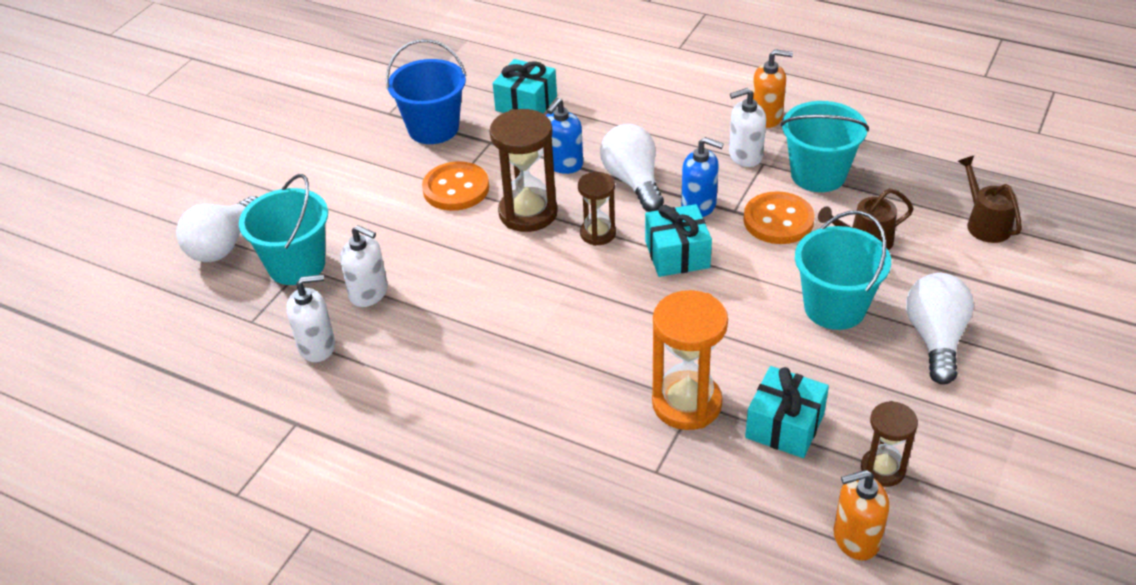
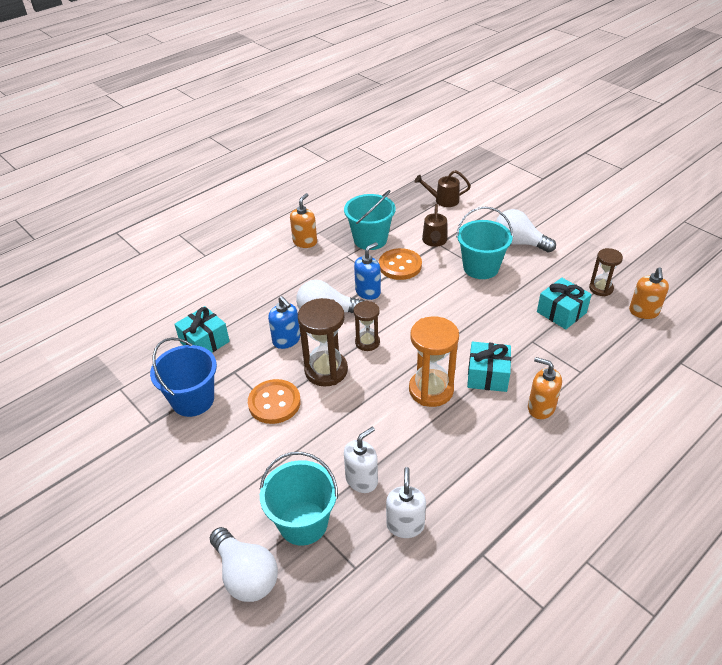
camera: 70 degrees left, 0 degrees up
turquoise gift [645,204,712,277] -> turquoise gift moved to [467,342,511,392]
orange hourglass [652,290,728,430] -> orange hourglass moved to [409,316,459,407]
white soap dispenser [729,88,766,167] -> none
none -> orange soap dispenser [528,357,562,419]

